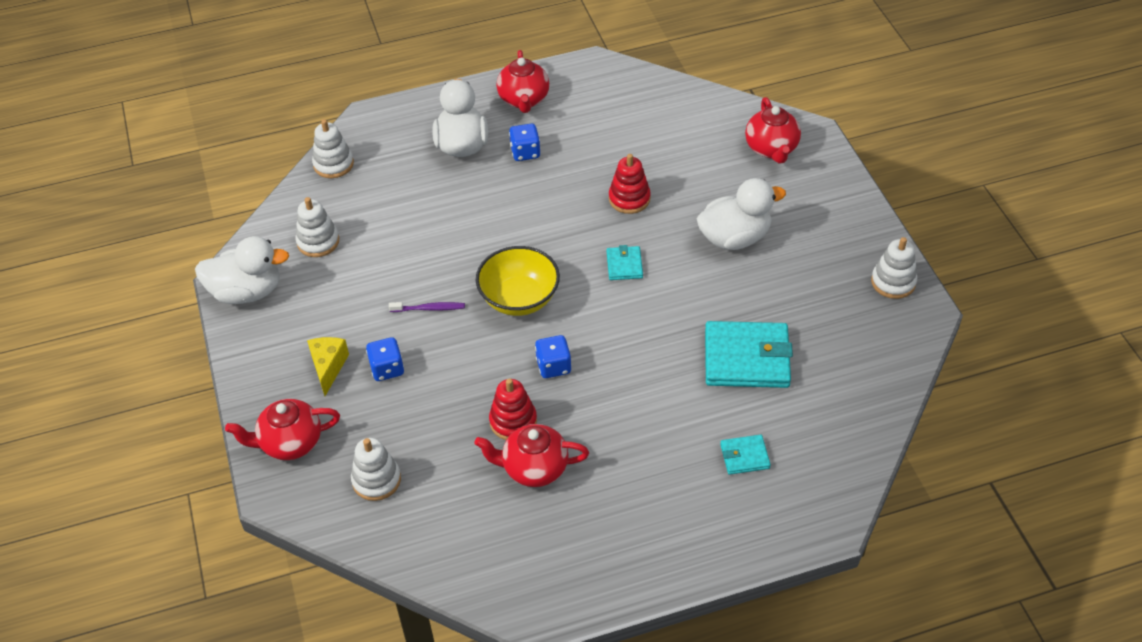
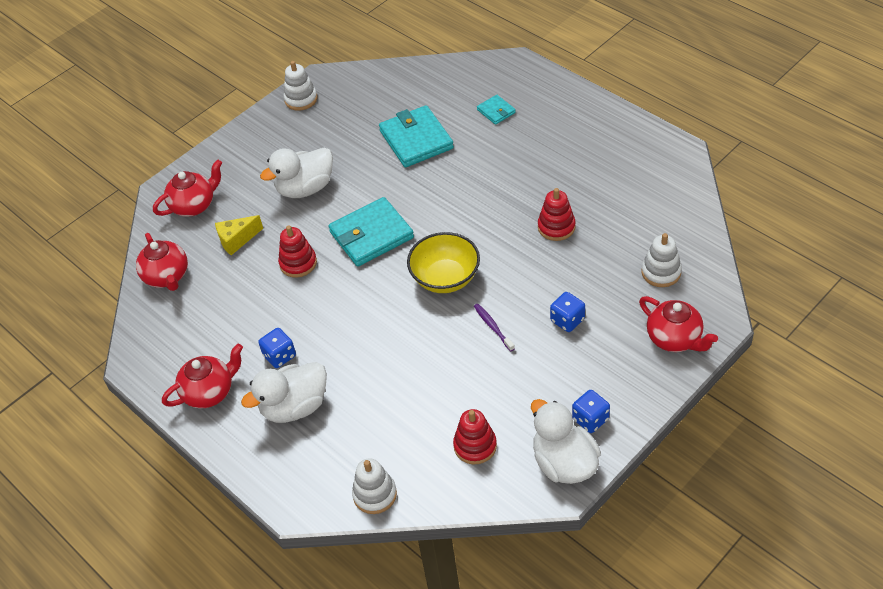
camera: 115 degrees left, 0 degrees up
white stacking toy [295,197,339,257] -> red stacking toy [453,409,497,464]
yellow cheese [307,337,349,396] -> yellow cheese moved to [215,215,263,255]
red teapot [474,424,589,487] -> red teapot moved to [136,233,188,291]
blue dice [535,335,572,378] -> blue dice moved to [572,390,610,433]
turquoise wallet [607,245,643,280] -> turquoise wallet [328,197,414,267], size x2.03
white duck [696,178,786,250] -> white duck turned 75 degrees counterclockwise [260,148,333,198]

